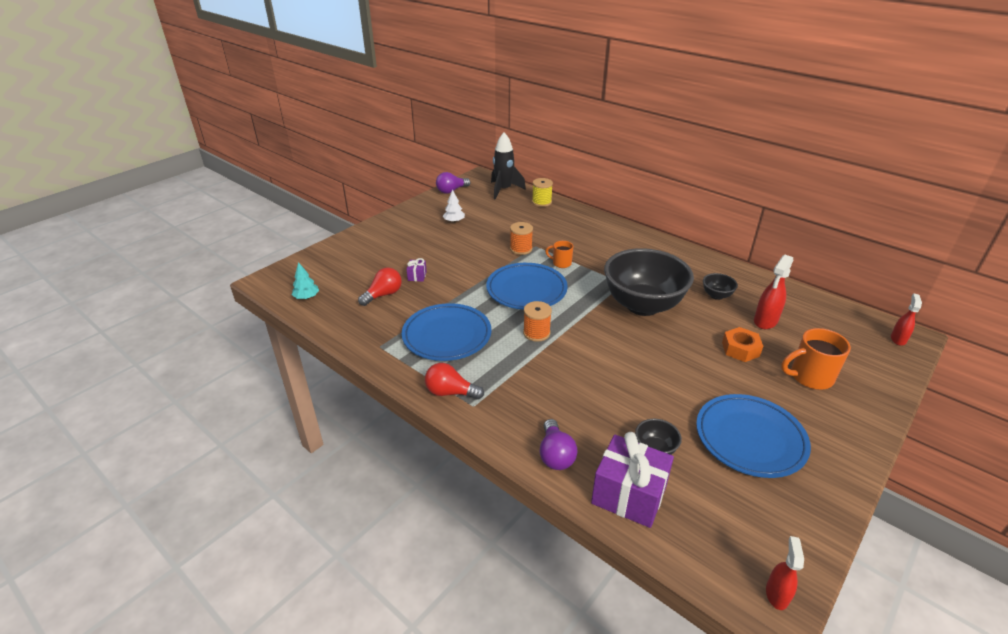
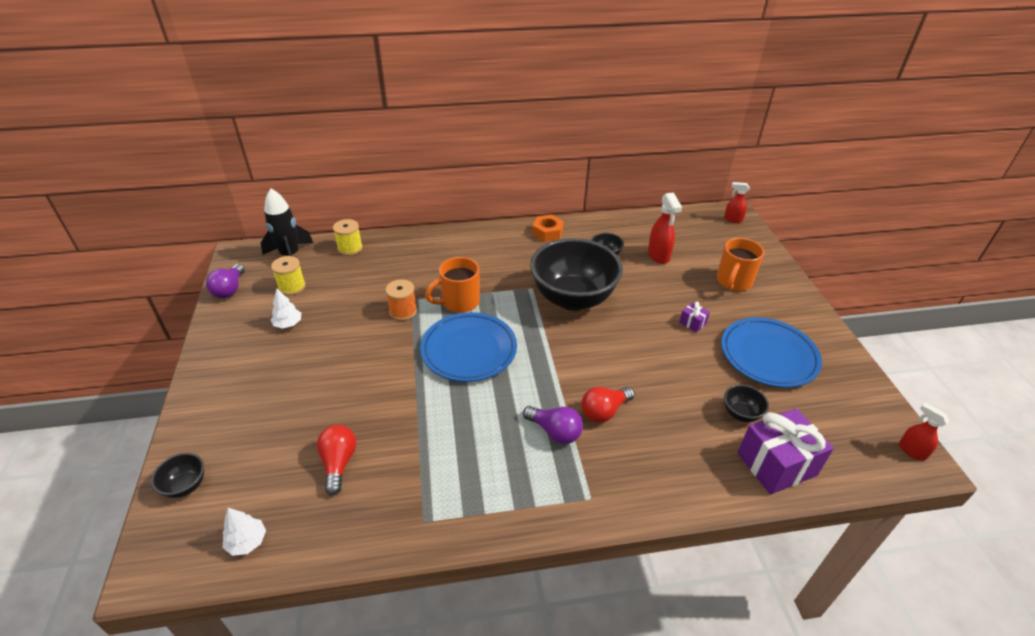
camera: 50 degrees left, 5 degrees up
turquoise tree [292,262,319,299] -> white tree [223,508,266,556]
blue plate [402,303,492,361] -> none
purple gift [407,258,427,282] -> purple gift moved to [679,302,710,333]
red light bulb [425,363,484,400] -> red light bulb moved to [581,387,635,423]
orange spool [523,301,552,342] -> none
purple light bulb [540,419,578,470] -> purple light bulb moved to [523,406,583,444]
orange mug [545,241,573,268] -> orange mug [425,257,480,313], size x1.71
orange nut [722,327,763,362] -> orange nut moved to [533,215,564,242]
red spray bottle [891,293,922,346] -> red spray bottle turned 45 degrees counterclockwise [724,182,750,223]
none -> black bowl [151,453,204,498]
none -> yellow spool [271,256,306,295]

